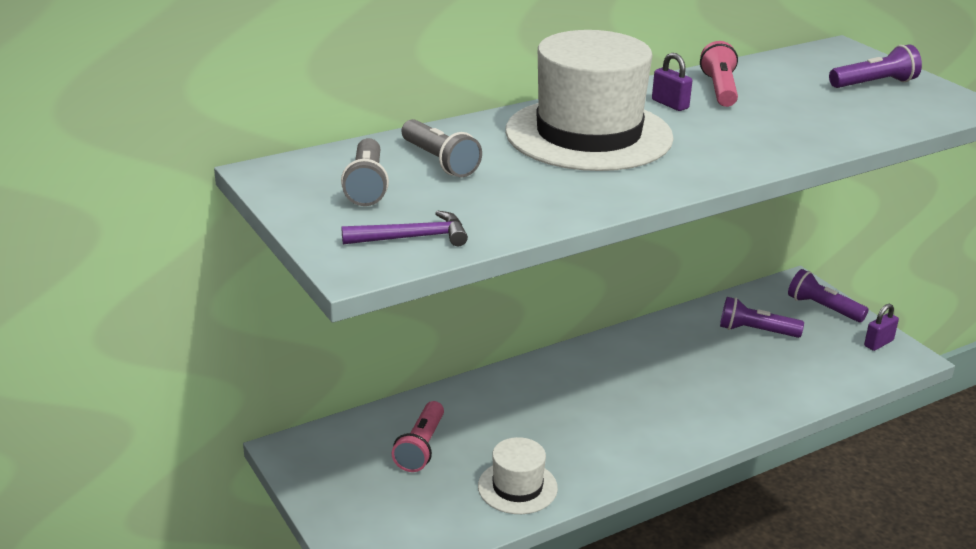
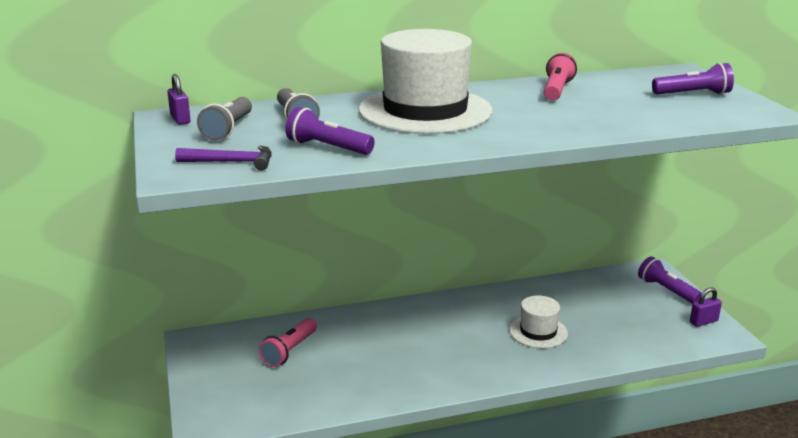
camera: 15 degrees right, 5 degrees down
white hat [478,437,558,514] -> white hat moved to [509,295,568,348]
purple padlock [652,53,692,111] -> purple padlock moved to [167,74,191,125]
purple flashlight [720,297,804,338] -> purple flashlight moved to [285,107,375,155]

